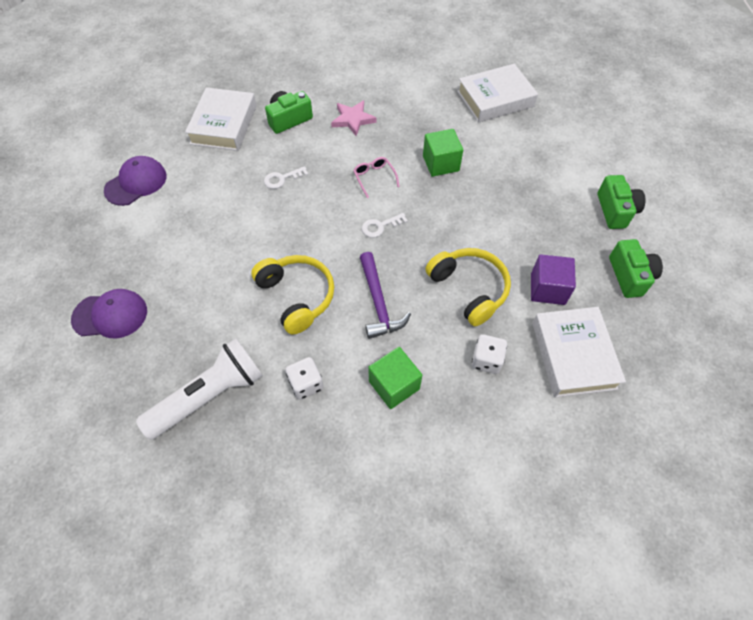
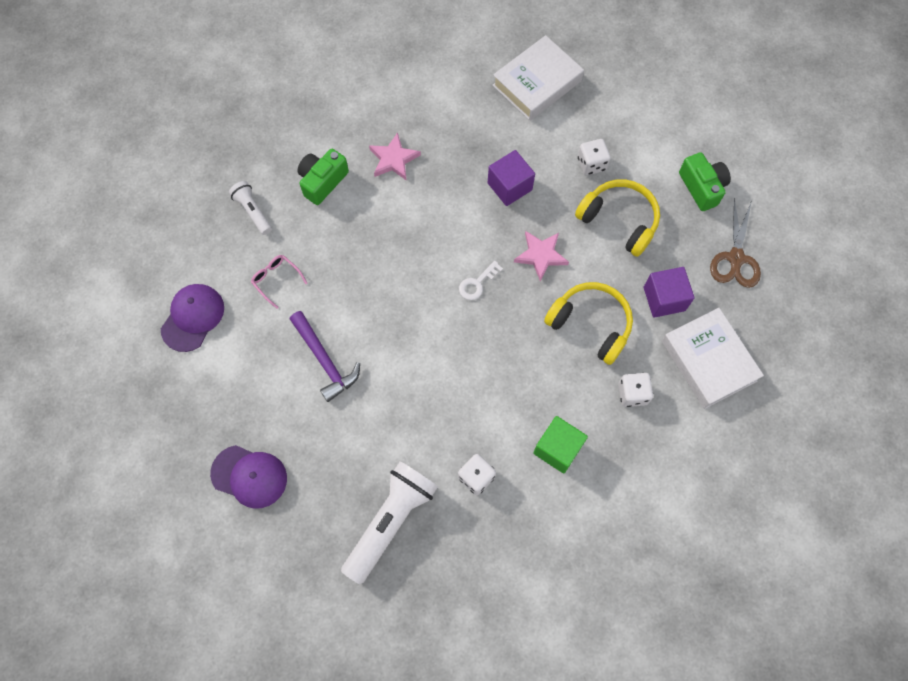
camera: 20 degrees left, 10 degrees up
purple cap [71,289,147,338] -> purple cap turned 45 degrees clockwise [210,445,287,509]
white book [185,87,257,151] -> white flashlight [229,181,272,235]
yellow headphones [251,255,334,334] -> yellow headphones moved to [575,179,660,257]
white key [264,166,308,189] -> none
pink glasses [353,157,400,198] -> pink glasses moved to [251,255,307,309]
purple hammer [360,252,411,339] -> purple hammer moved to [290,311,360,402]
green cube [423,129,463,177] -> purple cube [488,150,535,206]
green camera [609,239,663,298] -> brown scissors [710,198,761,288]
none -> pink star [514,231,569,282]
none -> white dice [578,139,611,175]

